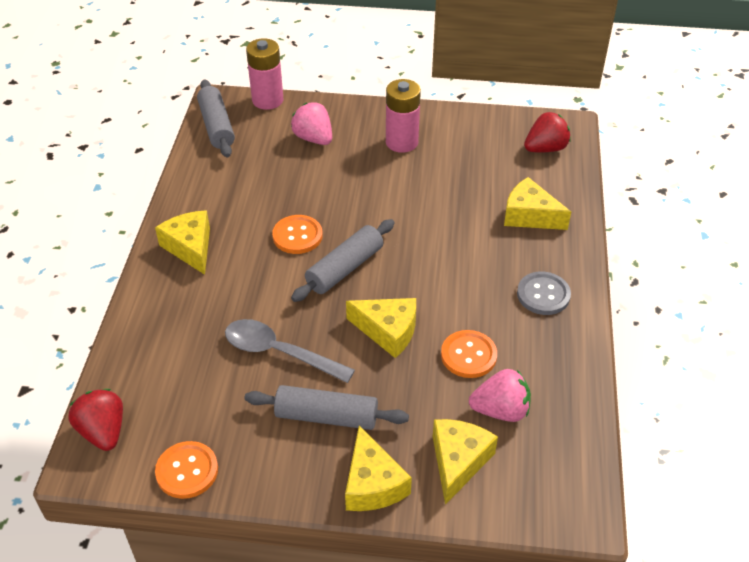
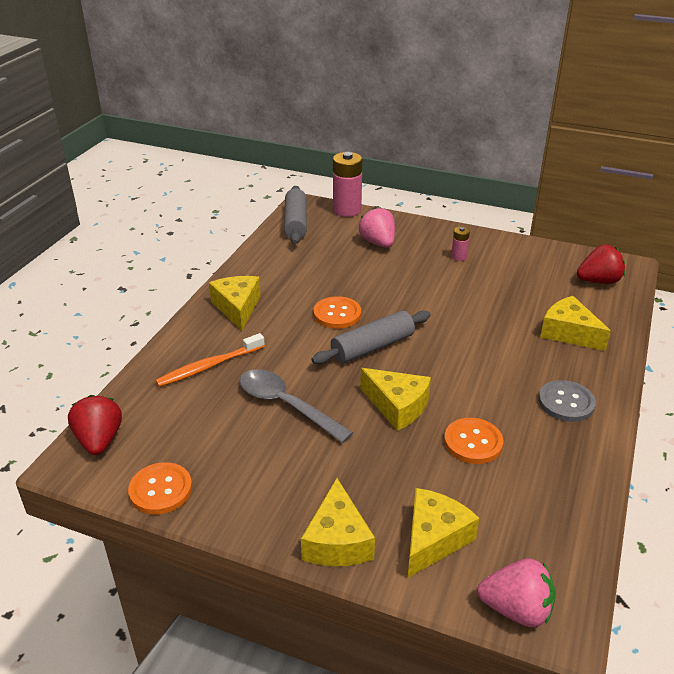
camera: 15 degrees right, 10 degrees down
grey rolling pin [245,385,409,430] -> none
pink battery [386,79,421,153] -> pink battery [451,227,470,261], size x0.50
pink strawberry [469,369,531,422] -> pink strawberry moved to [477,558,556,627]
none -> orange toothbrush [155,333,265,387]

